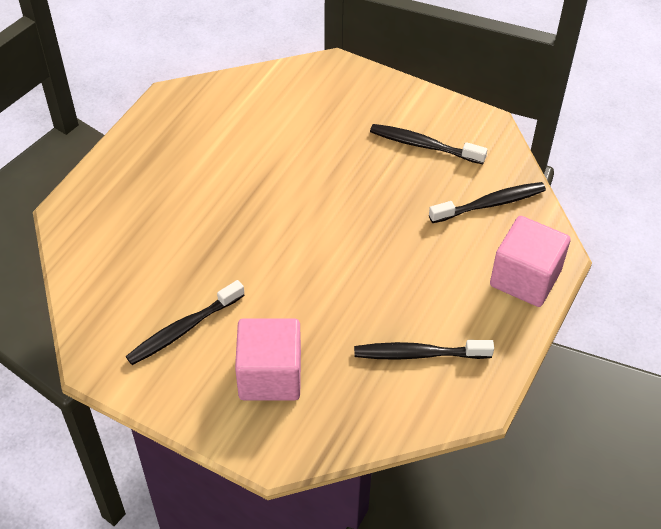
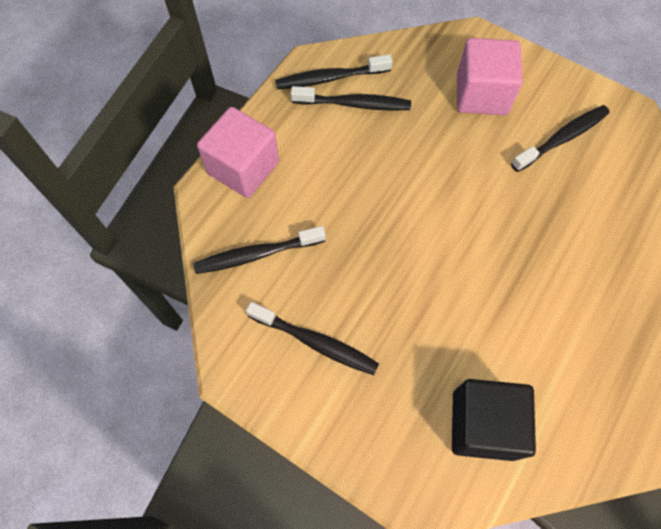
camera: 175 degrees left, 15 degrees up
none -> black toothbrush [275,54,392,89]
none -> black cube [452,379,536,461]

